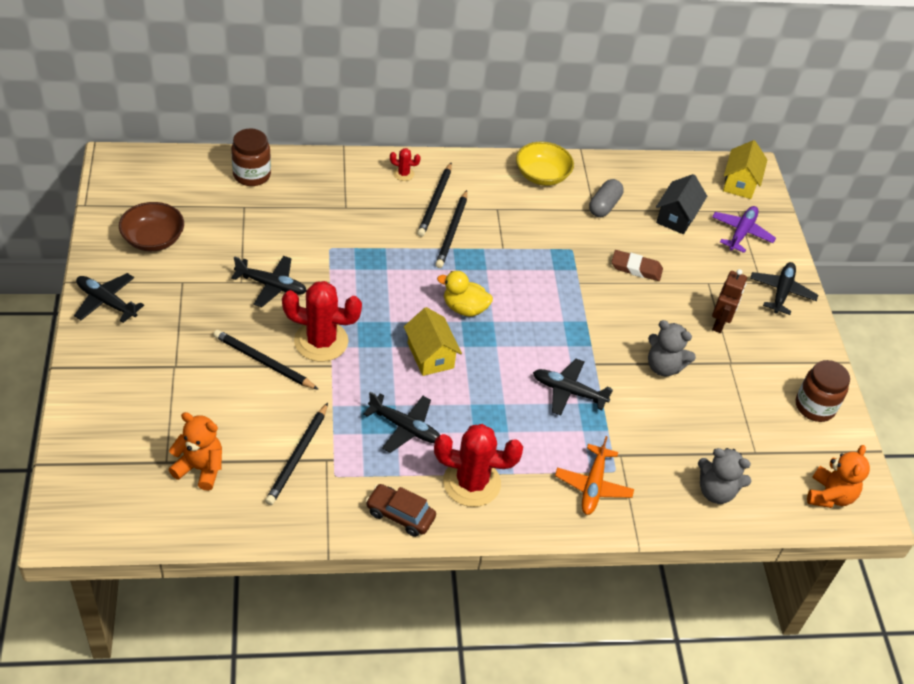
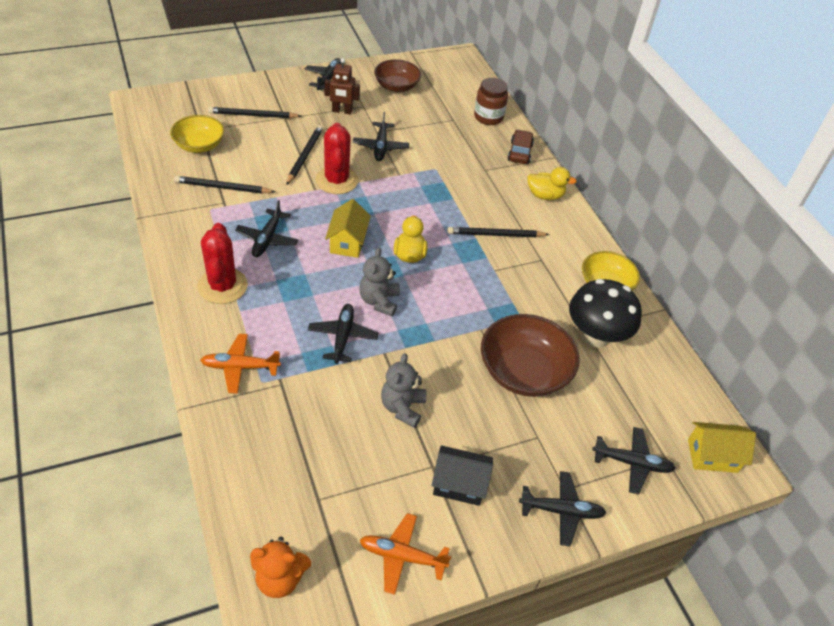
camera: 75 degrees right, 0 degrees up
orange teddy bear [169,412,222,491] -> yellow bowl [170,115,224,153]
brown car [366,484,436,537] -> brown car moved to [507,129,534,164]
red cactus [390,148,421,181] -> yellow duck [527,167,577,200]
yellow house [404,307,462,376] -> yellow house turned 45 degrees counterclockwise [325,199,371,258]
black pencil [417,162,452,237] -> black pencil moved to [208,107,301,118]
grey capsule [589,179,624,217] -> black mushroom [569,279,642,348]
brown eraser [612,250,663,281] -> brown bowl [481,314,580,397]
black house [656,174,707,234] -> black house moved to [432,445,493,506]
grey teddy bear [698,448,751,504] -> grey teddy bear moved to [359,248,400,316]
purple plane [712,206,776,253] -> black plane [592,427,676,495]
brown robot [712,269,747,333] -> brown robot moved to [325,58,360,115]
brown jar [796,360,850,422] -> orange plane [360,513,451,595]

